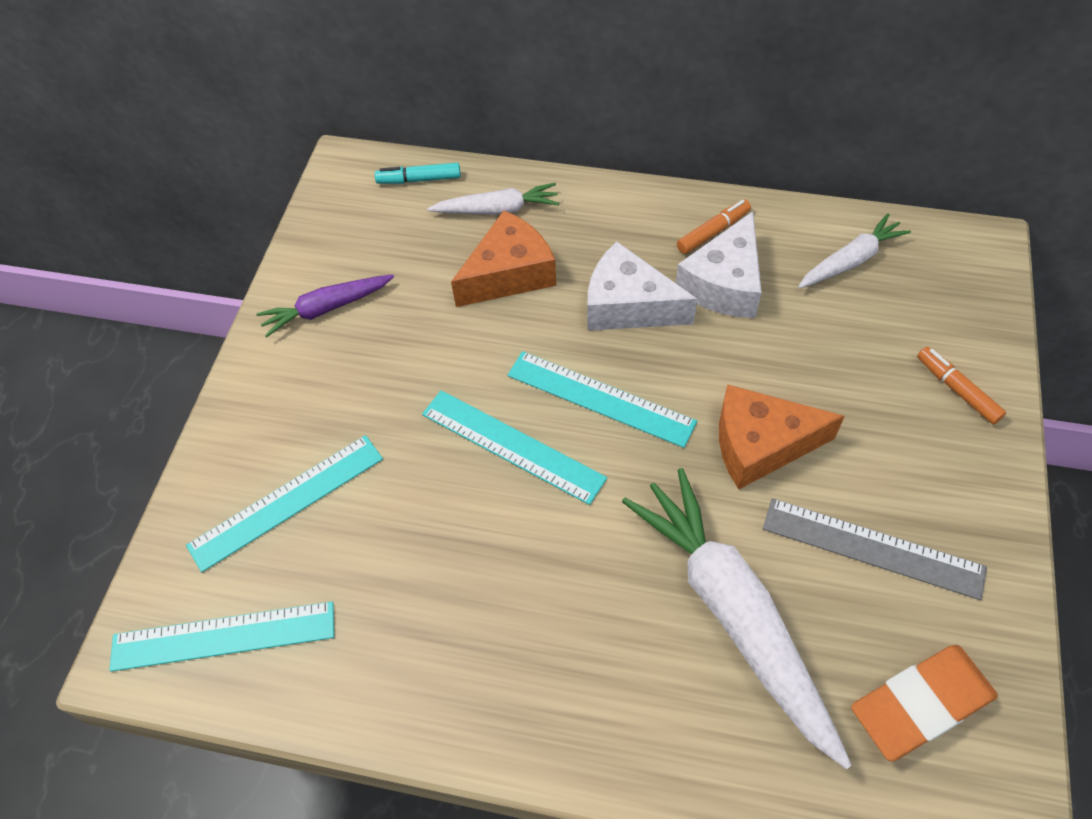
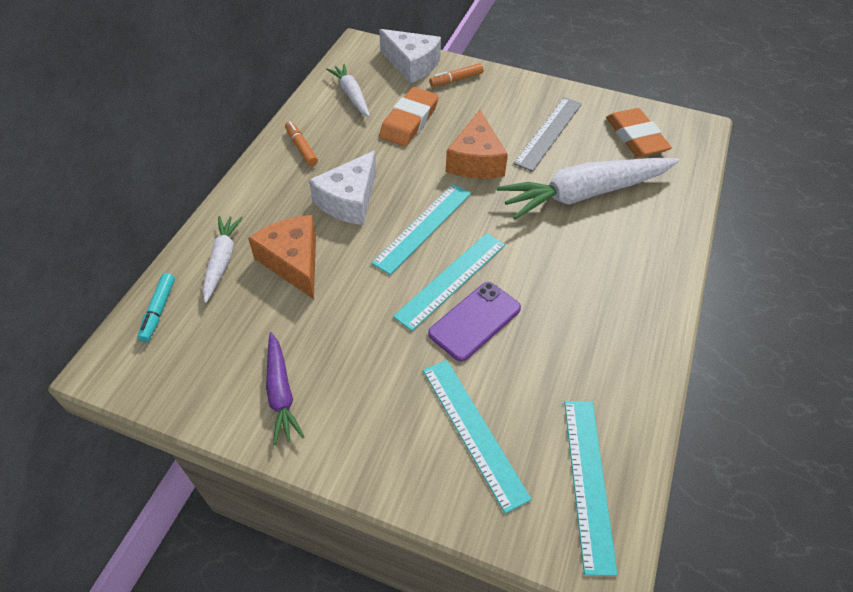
camera: 85 degrees left, 5 degrees down
white cheese [676,211,762,318] -> white cheese moved to [379,29,441,83]
none -> orange eraser [379,87,439,146]
none -> purple phone [428,282,521,362]

